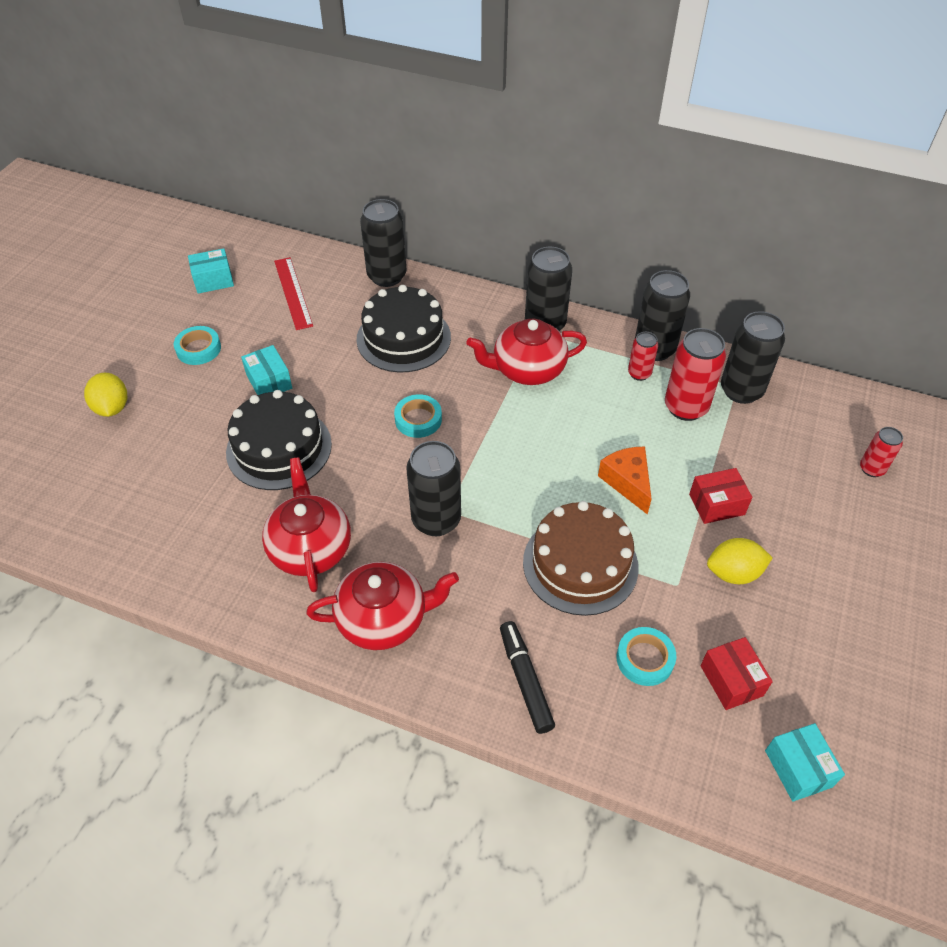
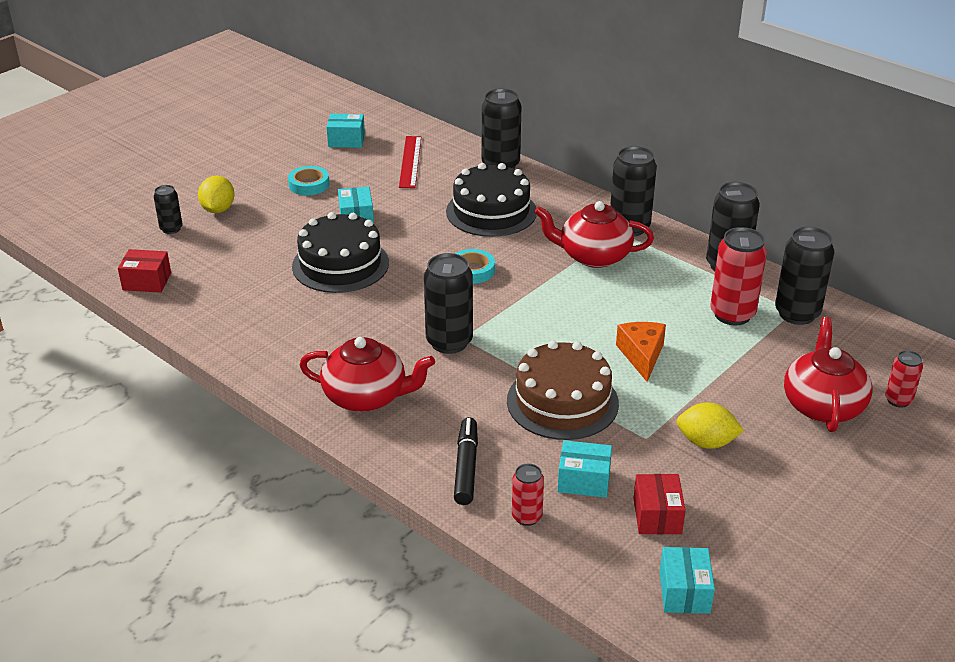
camera: 20 degrees right, 15 degrees down
red teapot [262,457,351,592] -> red teapot moved to [784,317,872,432]
turquoise tape [617,627,676,686] -> turquoise box [558,440,612,498]
red can [628,332,658,381] -> red can moved to [512,464,544,526]
red box [689,468,752,524] -> red box moved to [118,249,171,293]
none -> black can [154,185,182,234]

